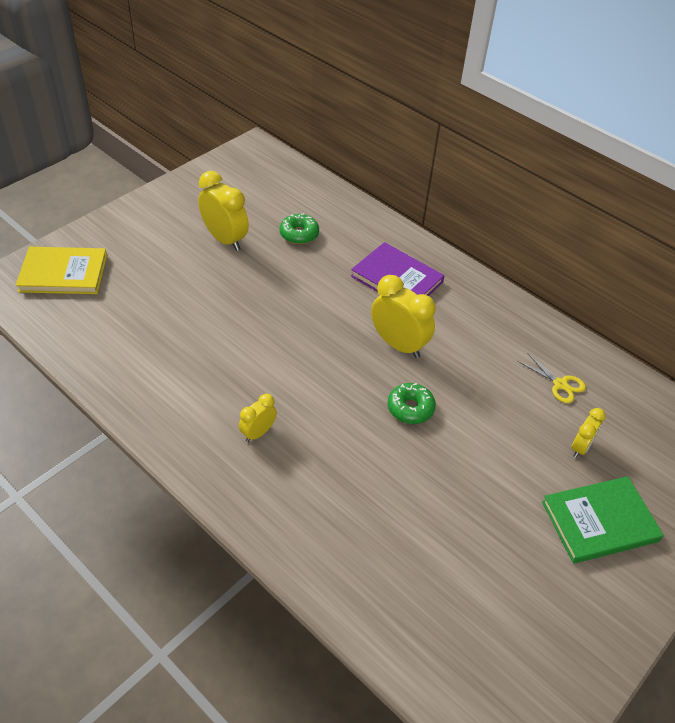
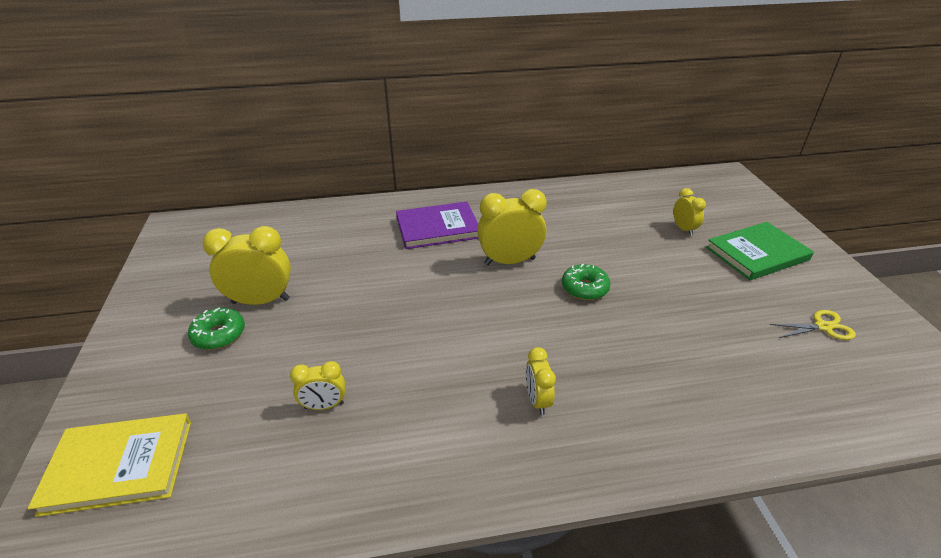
camera: 50 degrees left, 10 degrees down
yellow book [16,247,107,294] -> yellow book turned 45 degrees clockwise [28,413,191,517]
green donut [280,213,319,244] -> green donut moved to [188,307,245,350]
yellow scissors [518,353,586,403] -> yellow scissors moved to [770,310,856,340]
green book [542,476,664,564] -> green book turned 45 degrees clockwise [706,222,814,280]
none -> yellow clock [290,361,345,410]

